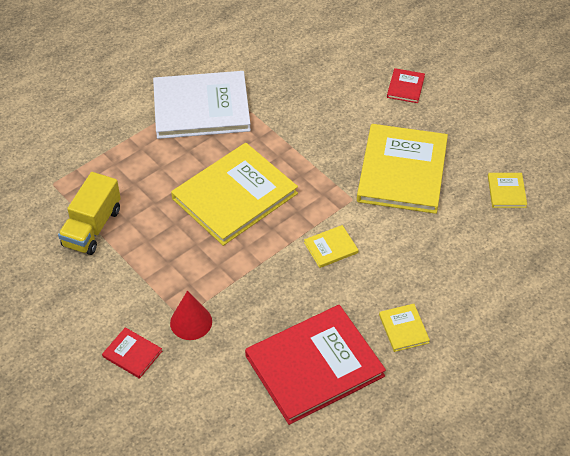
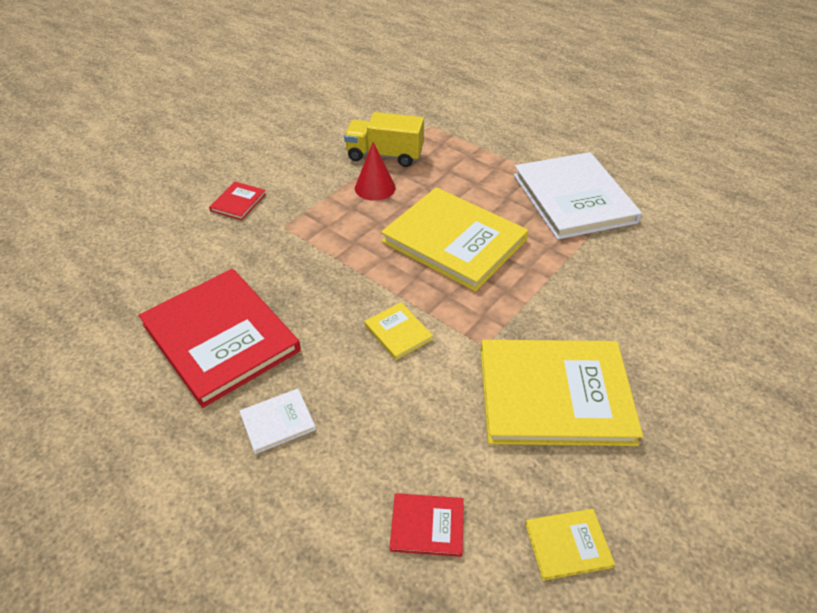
camera: 80 degrees right, 5 degrees down
red cone [170,291,212,340] -> red cone moved to [355,142,396,201]
yellow book [379,304,430,352] -> white book [239,389,316,454]
red book [387,68,425,103] -> red book moved to [390,493,464,557]

